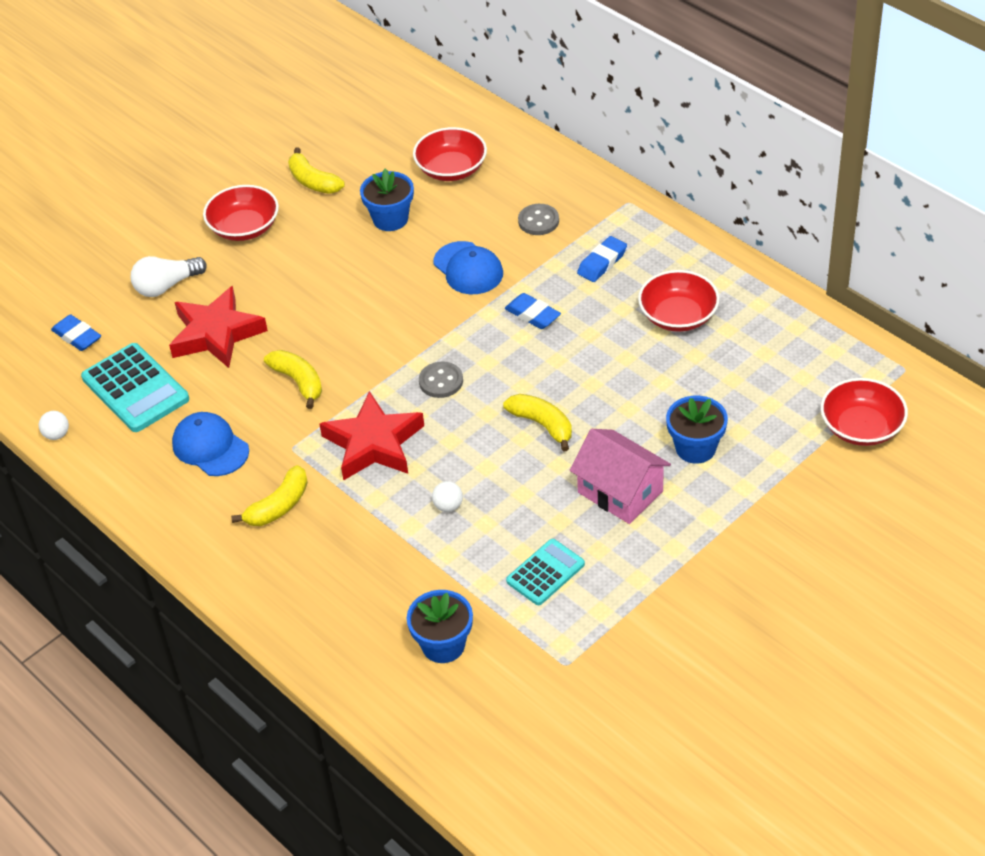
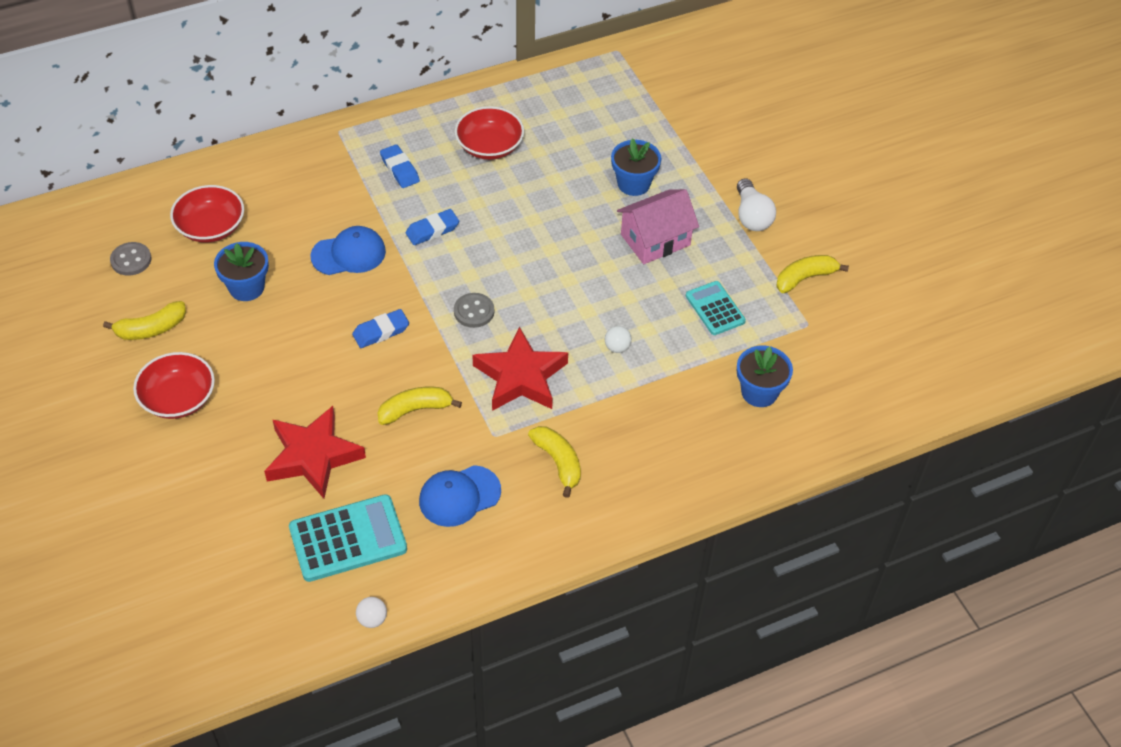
camera: 75 degrees left, 5 degrees up
blue eraser [51,315,101,351] -> blue eraser moved to [352,309,409,348]
white light bulb [131,256,207,297] -> white light bulb moved to [737,178,776,231]
yellow banana [503,394,572,452] -> yellow banana moved to [776,255,849,293]
grey button [518,204,559,235] -> grey button moved to [110,242,151,276]
red bowl [821,378,908,446] -> none

